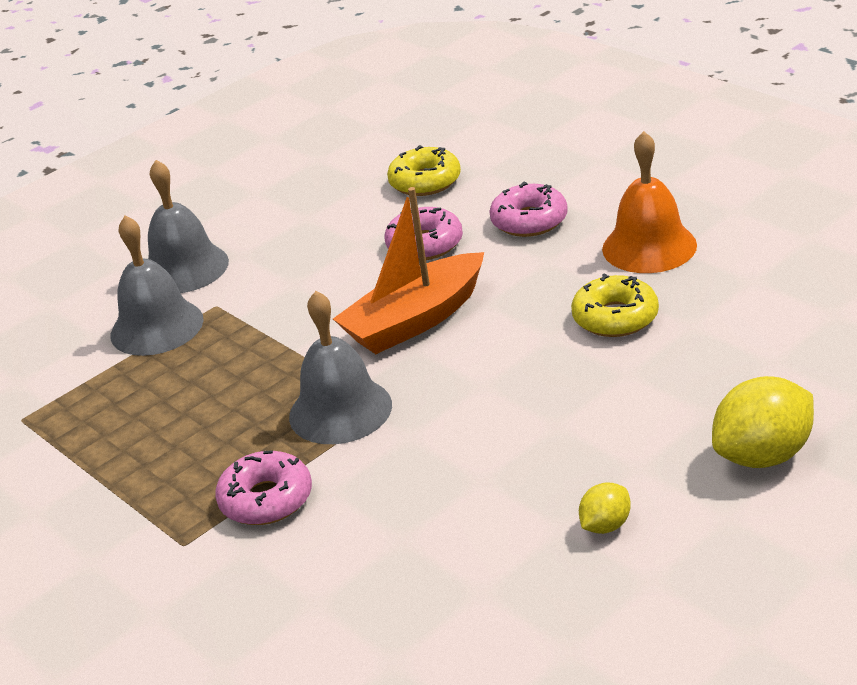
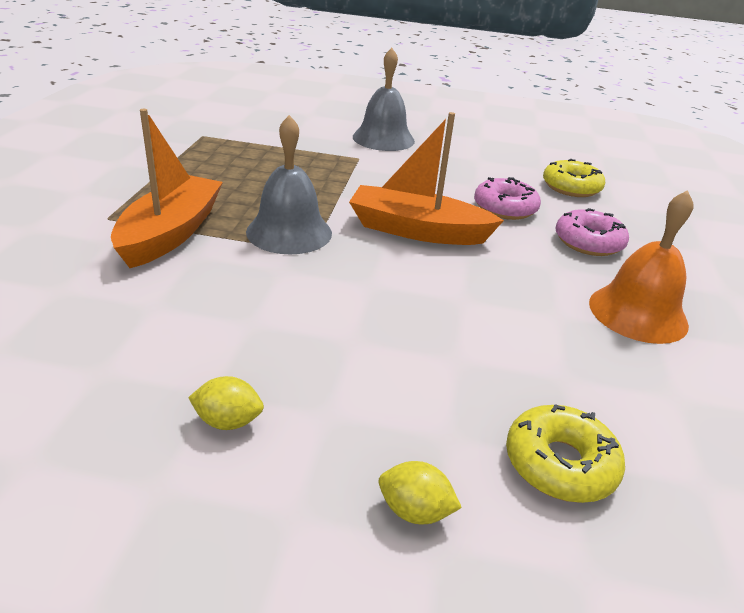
camera: 45 degrees right, 0 degrees up
grey bell [111,215,204,356] -> none
pink donut [215,450,312,525] -> orange boat [111,109,223,268]
yellow donut [571,274,659,337] -> yellow donut moved to [506,404,625,503]
yellow lemon [712,376,814,468] -> yellow lemon [379,461,462,524], size x0.53

